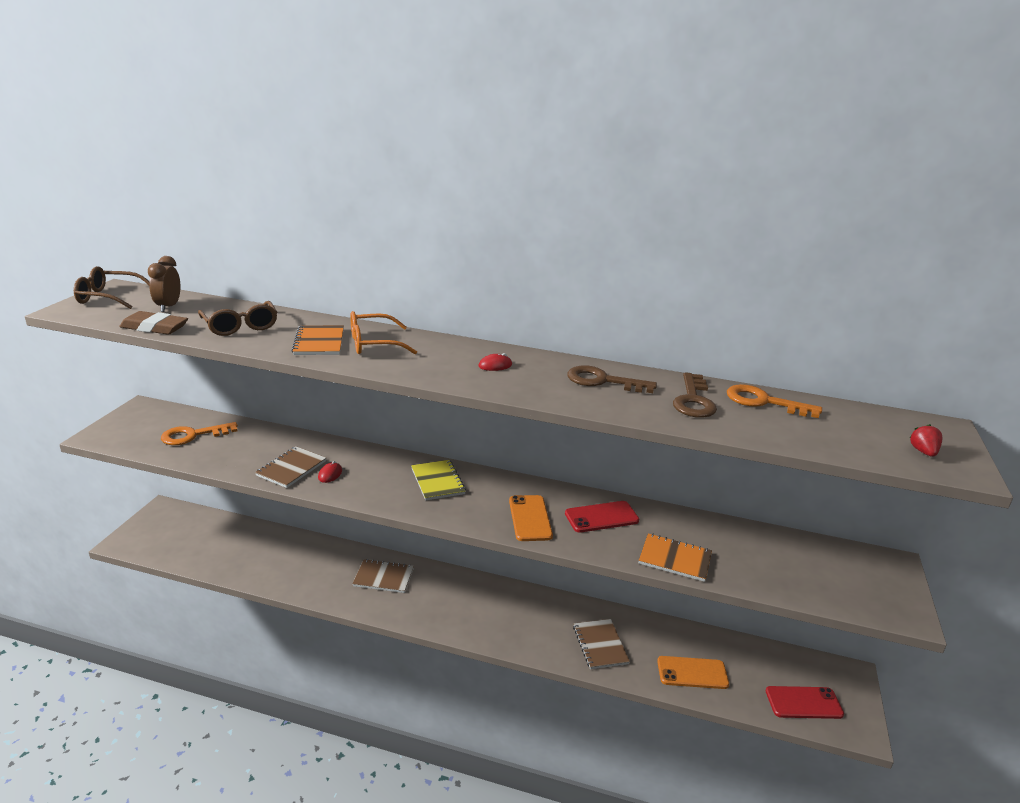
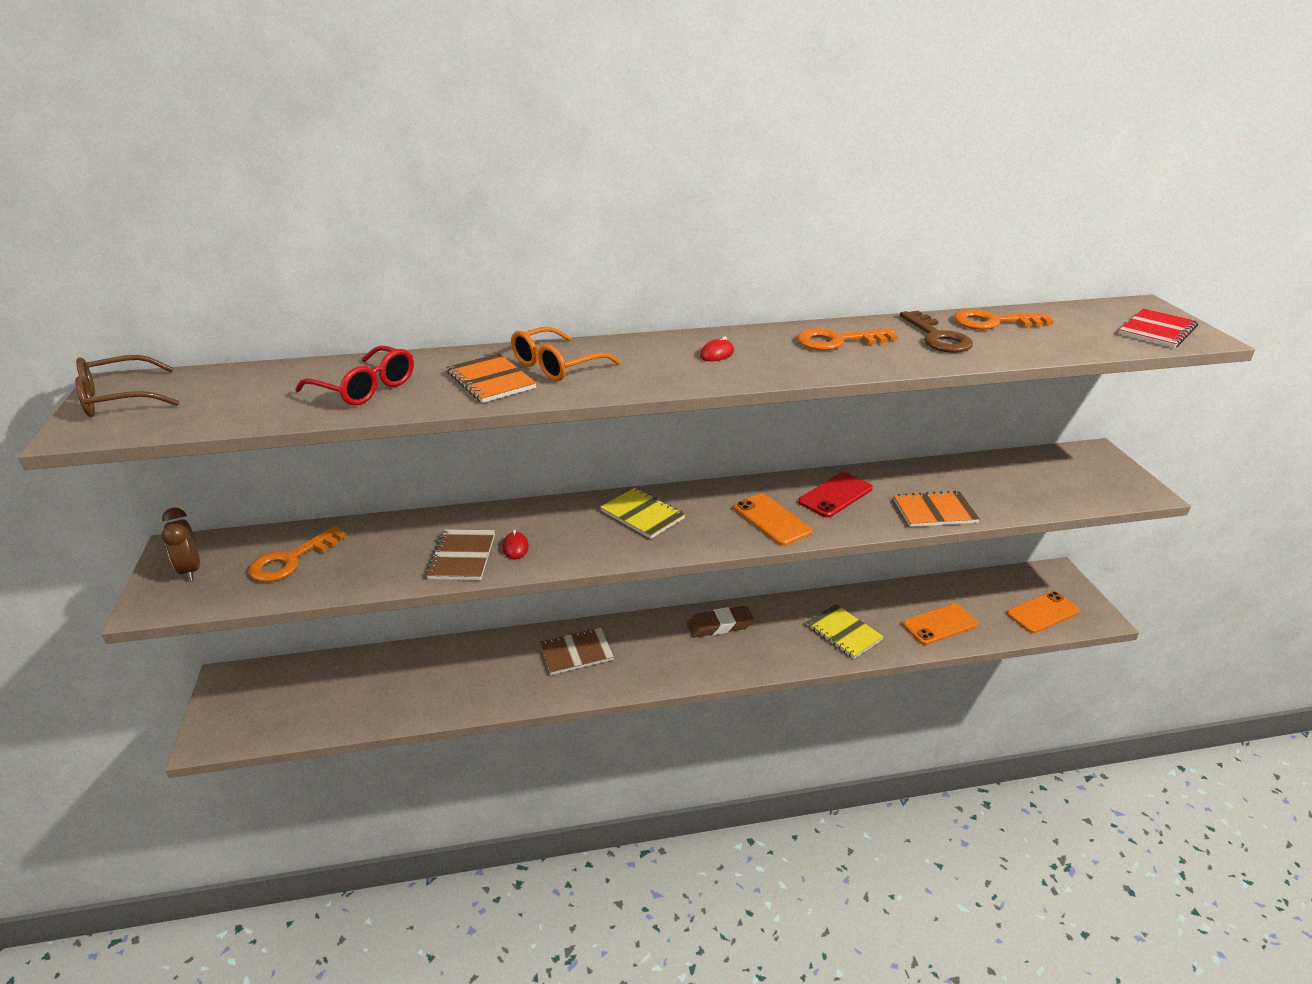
camera: 25 degrees left, 5 degrees up
brown eraser [119,311,188,335] -> brown eraser moved to [687,606,754,638]
brown clock [148,256,180,312] -> brown clock moved to [162,508,200,581]
brown glasses [198,301,277,336] -> red glasses [295,345,414,405]
brown key [567,365,657,393] -> orange key [797,328,898,351]
brown notebook [573,619,630,669] -> yellow notebook [806,604,884,659]
red phone [766,686,844,719] -> orange phone [1007,591,1080,633]
red strawberry [910,424,943,457] -> red notebook [1119,308,1198,348]

